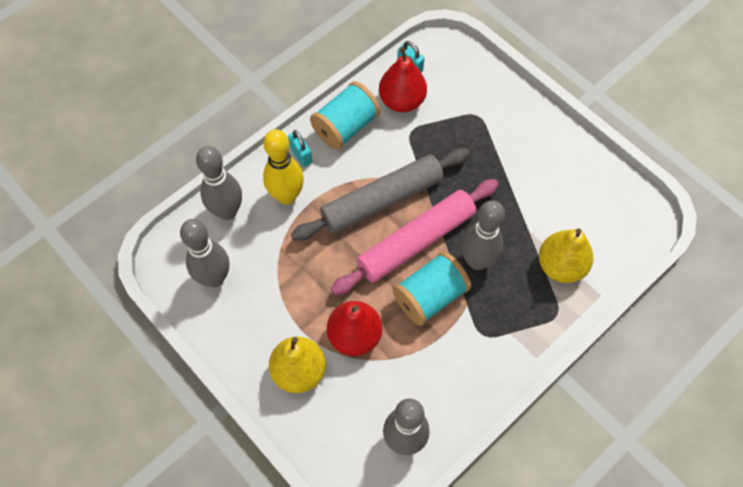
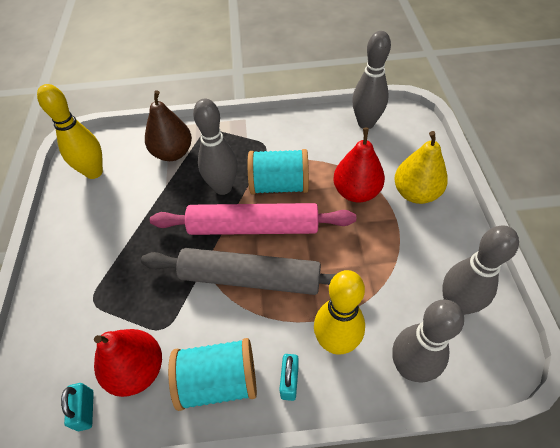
camera: 140 degrees left, 10 degrees down
yellow pear [539,228,593,283] -> brown pear [145,90,192,161]
none -> yellow bowling pin [37,84,103,179]

